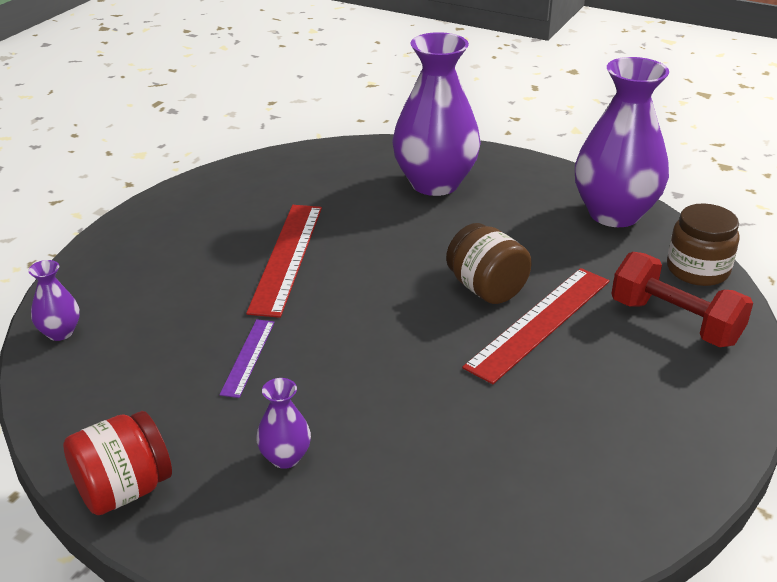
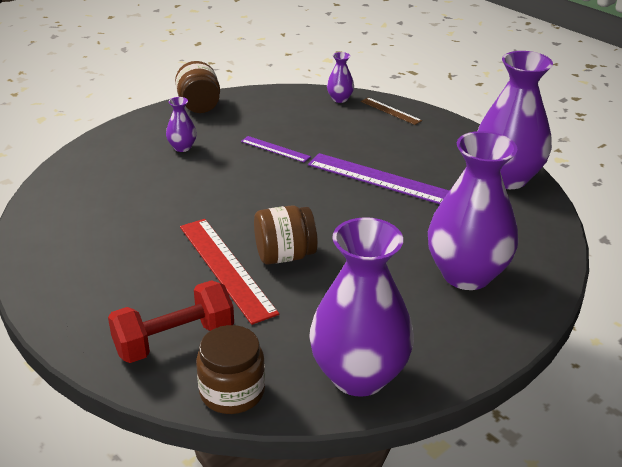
camera: 110 degrees right, 0 degrees up
red jar [63,411,172,515] -> brown jar [175,61,220,113]
red ruler [246,205,322,318] -> purple ruler [308,153,449,204]
none -> brown ruler [361,97,422,125]
none -> purple vase [478,51,553,189]

